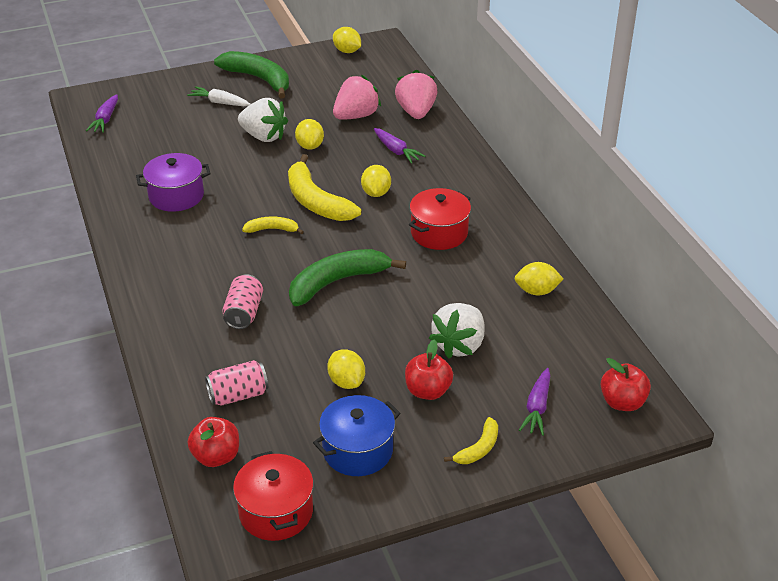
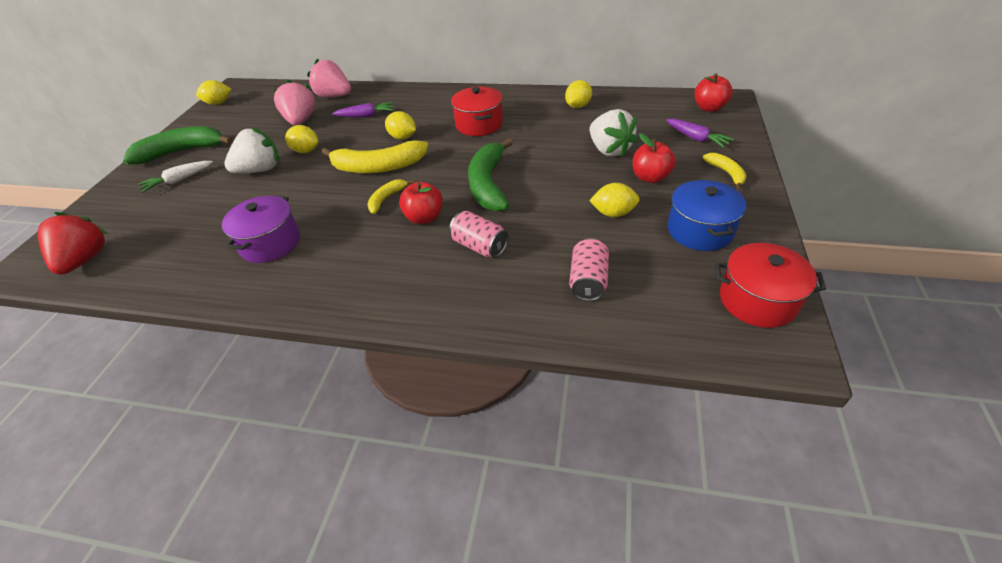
camera: 55 degrees left, 5 degrees up
purple carrot [86,94,118,133] -> red strawberry [38,212,108,275]
red apple [188,417,239,467] -> red apple moved to [399,182,443,224]

